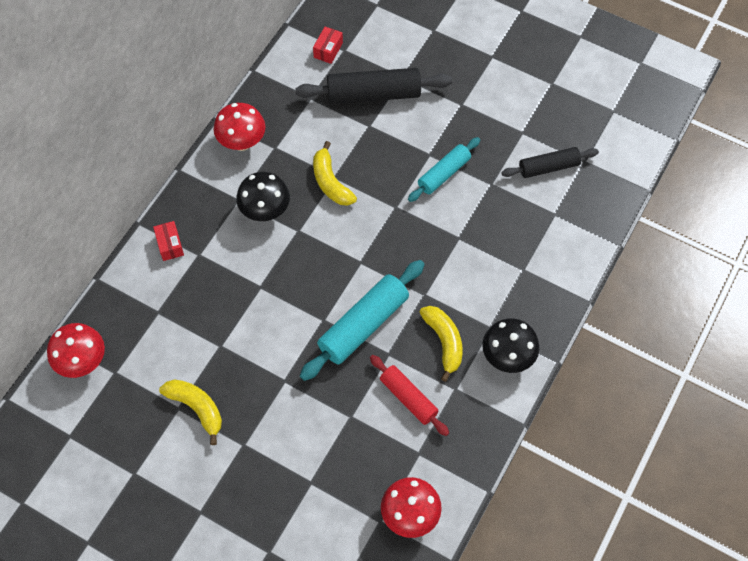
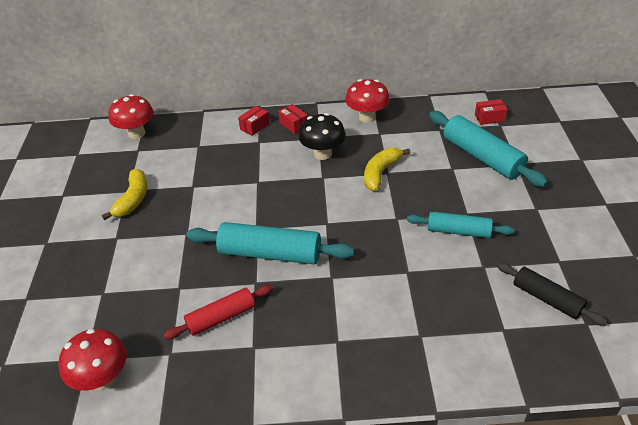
camera: 60 degrees right, 20 degrees down
black rolling pin [295,68,452,104] -> turquoise rolling pin [429,111,548,187]
red rolling pin [370,355,449,436] -> red rolling pin turned 45 degrees clockwise [164,285,273,339]
yellow banana [419,306,463,382] -> none
black mushroom [482,318,540,373] -> none
none -> red box [278,104,308,134]

